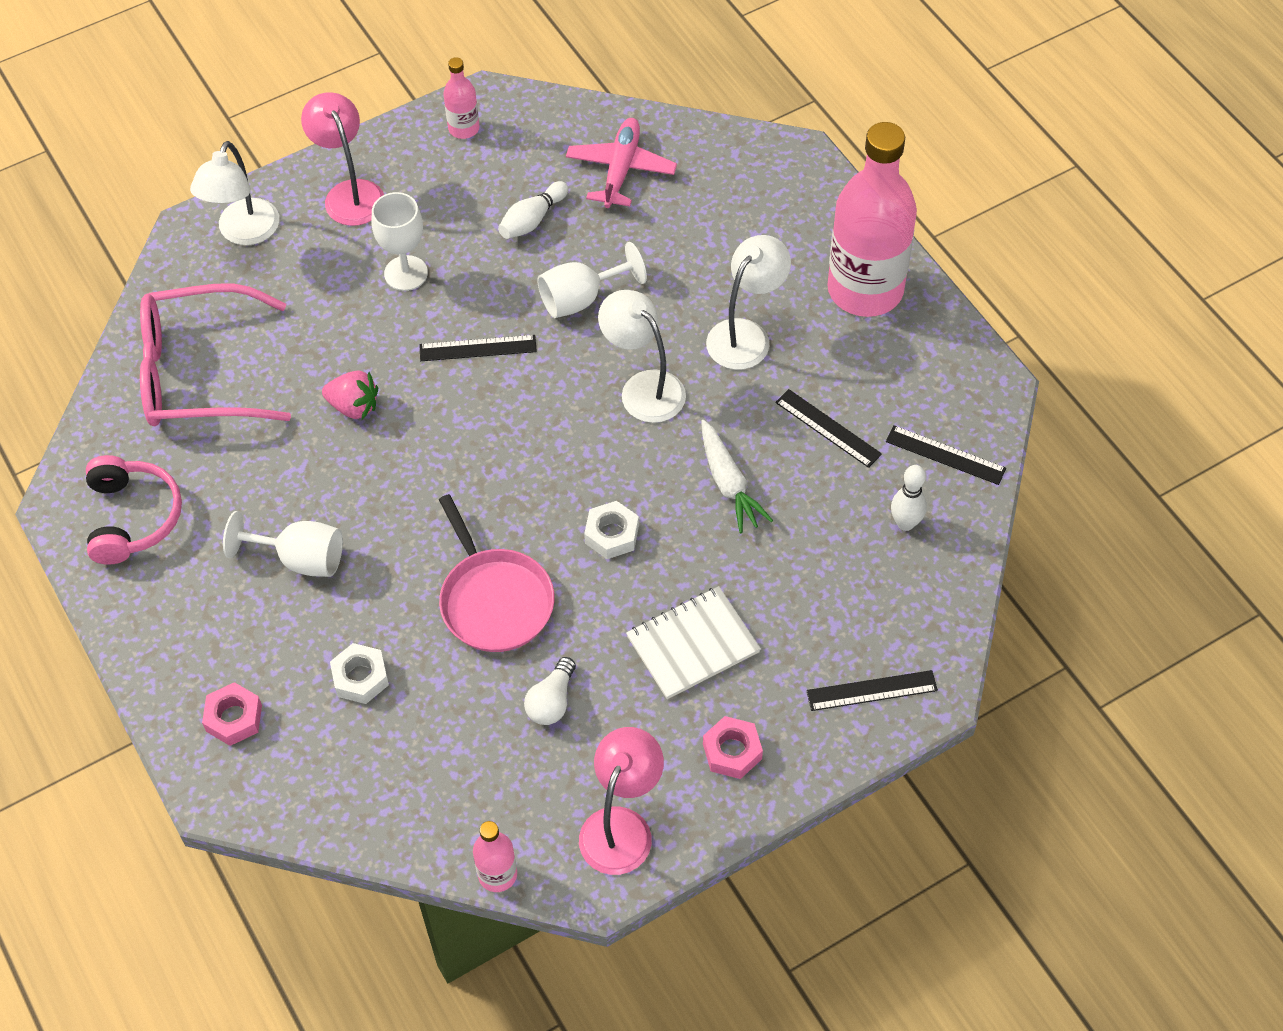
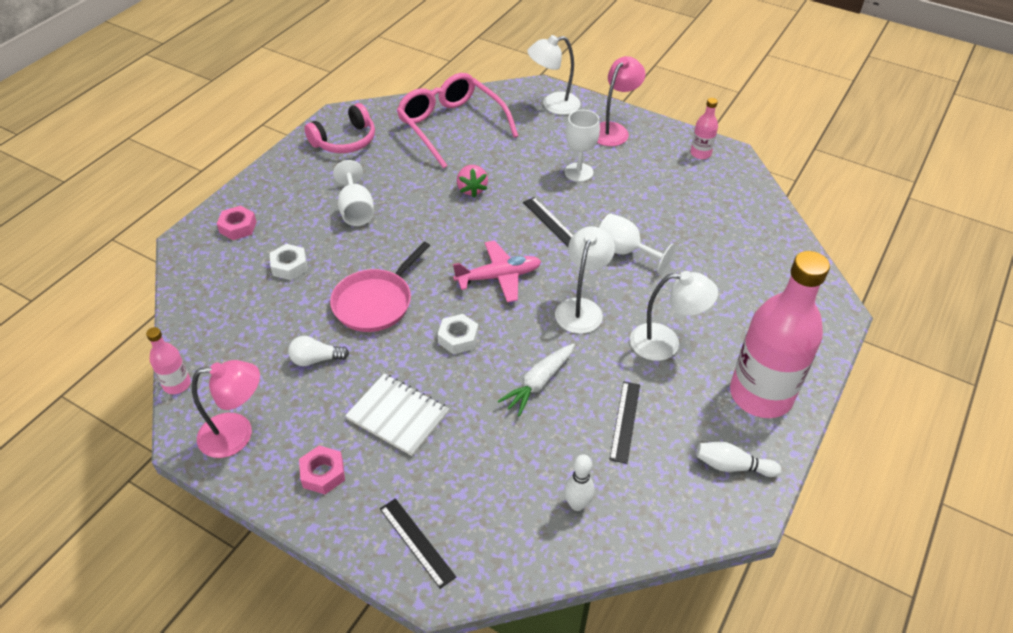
camera: 60 degrees right, 10 degrees down
white bowling pin [498,181,568,239] -> white bowling pin moved to [696,442,781,477]
pink plane [566,118,677,208] -> pink plane moved to [453,240,541,302]
black ruler [886,425,1006,485] -> none

